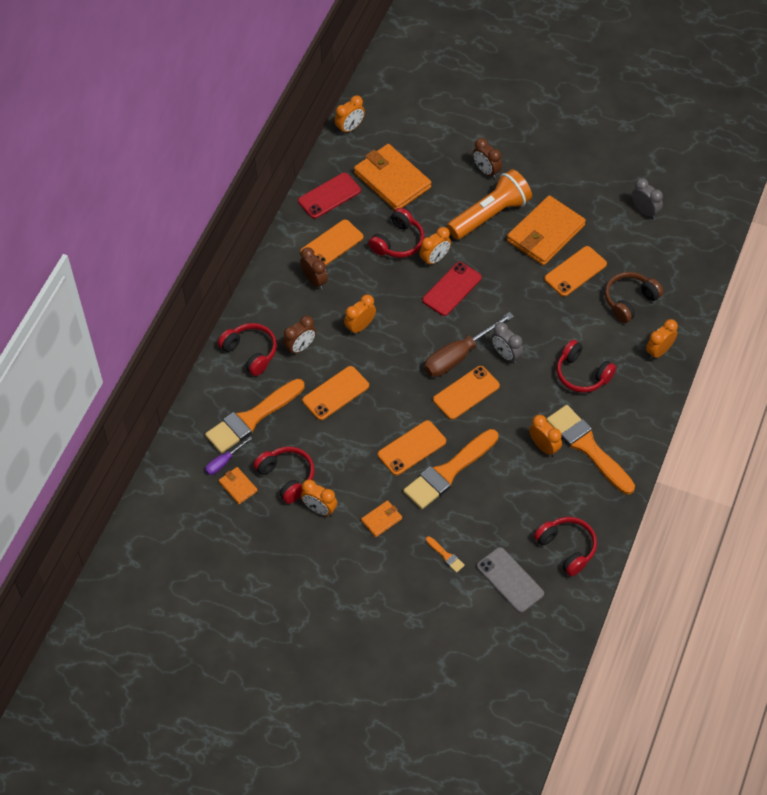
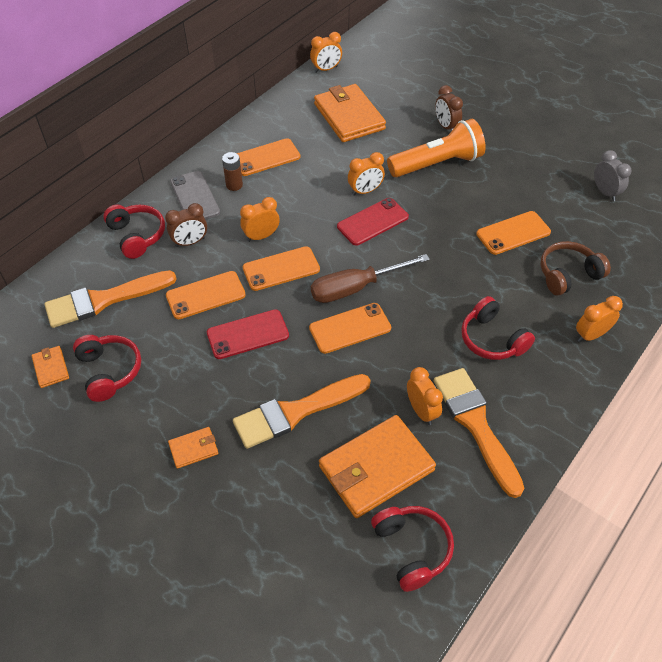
camera: 15 degrees right, 5 degrees down
purple screwdriver [205,436,252,475] -> none
red phone [298,172,361,219] -> red phone moved to [207,309,289,359]
brown clock [300,247,328,290] -> brown battery [222,152,243,191]
orange clock [301,479,337,516] -> none
red headphones [368,208,424,258] -> none
orange phone [378,420,446,476] -> orange phone moved to [242,246,320,291]
orange brush [426,536,465,573] -> none
grey phone [477,547,544,613] -> grey phone moved to [170,171,220,219]
grey clock [491,322,523,364] -> none
orange wallet [507,195,586,265] -> orange wallet moved to [319,415,436,518]

